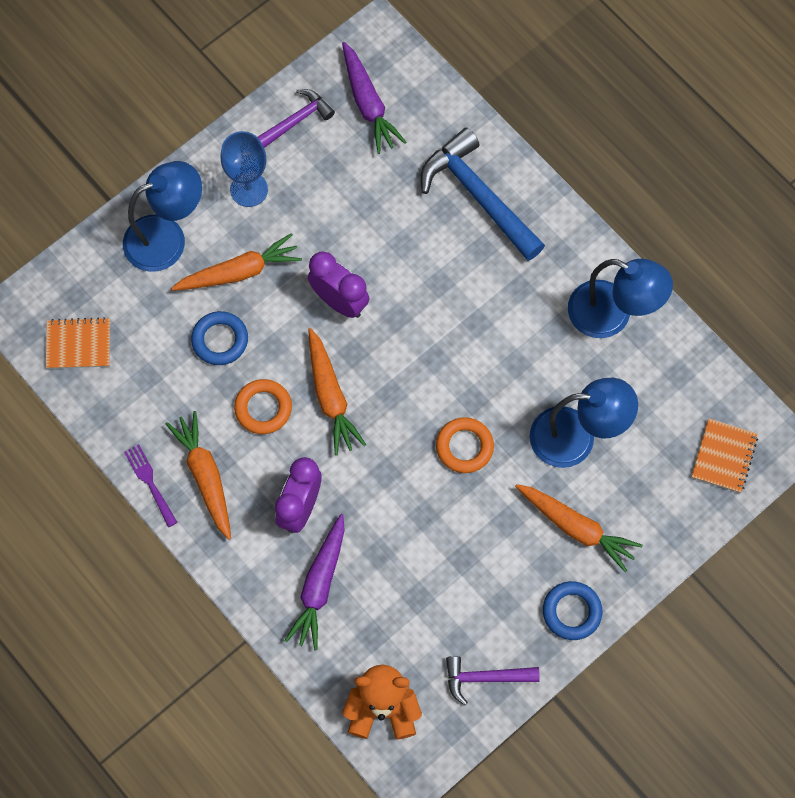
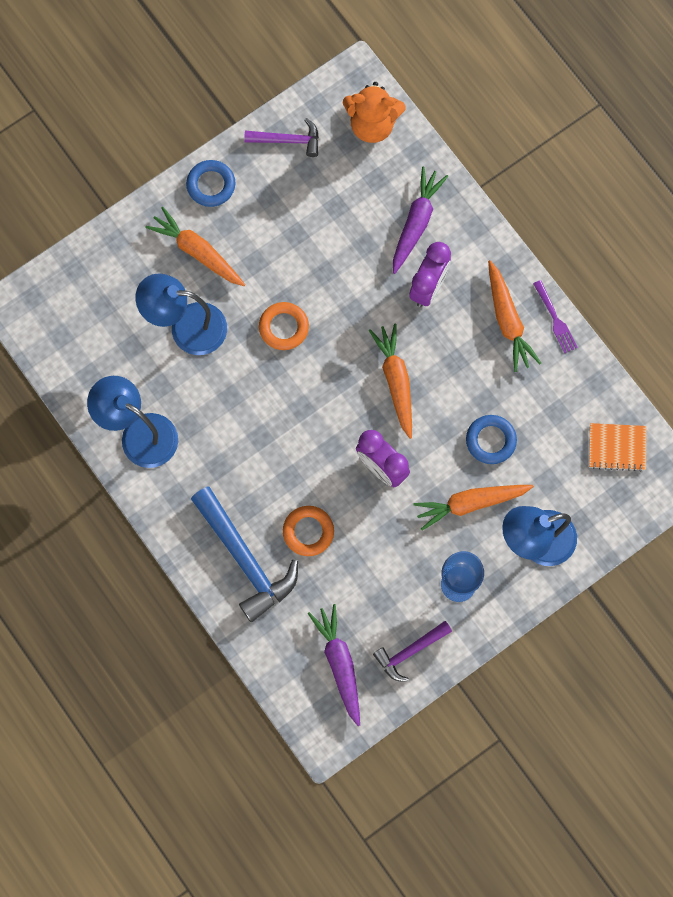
camera: 175 degrees left, 5 degrees up
orange ring [234,379,292,434] -> orange ring moved to [283,506,334,556]
orange notebook [691,418,758,493] -> none

